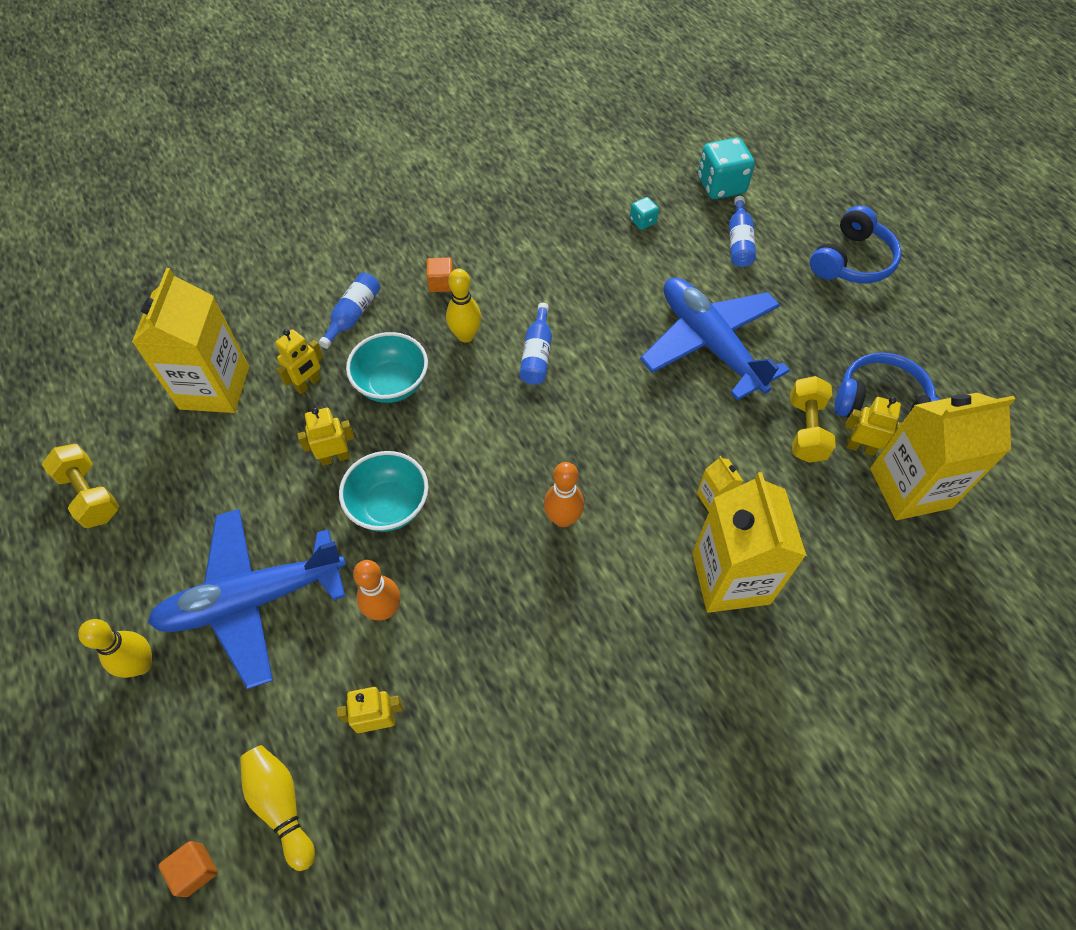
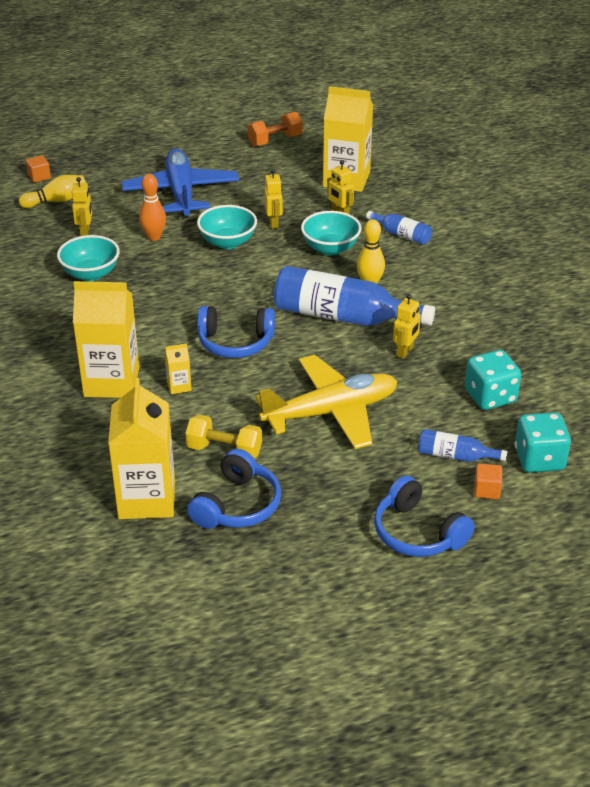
camera: 100 degrees right, 20 degrees down
yellow dumbbell [42,444,120,528] -> orange dumbbell [247,112,303,146]
yellow bowling pin [78,619,152,678] -> none
orange cube [426,257,453,292] -> orange cube moved to [474,463,502,499]
blue bottle [520,303,552,385] -> blue bottle [274,266,435,326], size x2.06
orange bowling pin [544,462,584,527] -> none
turquoise dice [630,197,659,230] -> turquoise dice [465,350,521,410], size x1.99
blue plane [640,277,790,400] -> yellow plane [255,355,397,449]
yellow robot [845,397,902,456] -> yellow robot moved to [393,294,421,359]
none -> turquoise bowl [57,235,120,281]
none -> blue headphones [197,306,275,358]

